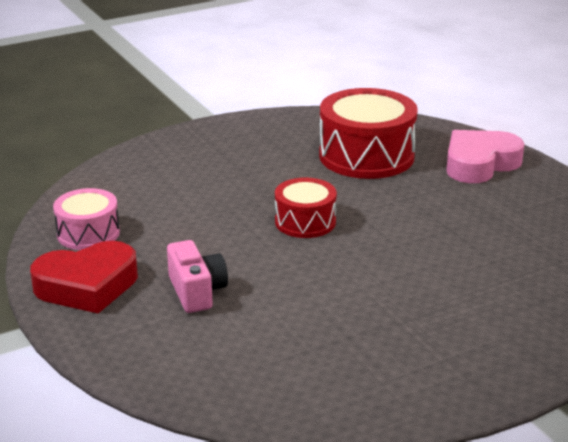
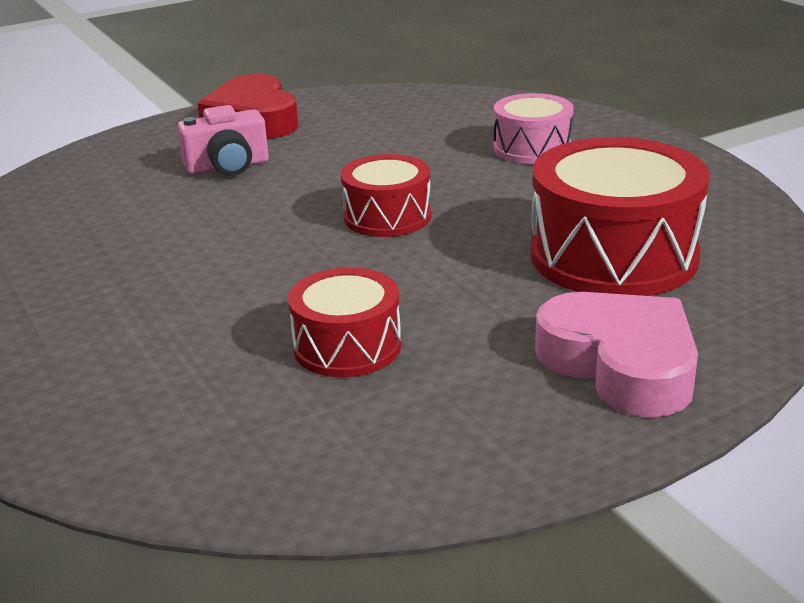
camera: 90 degrees right, 0 degrees up
pink drum [53,188,120,250] -> pink drum moved to [493,93,573,164]
none -> red drum [288,267,401,377]

